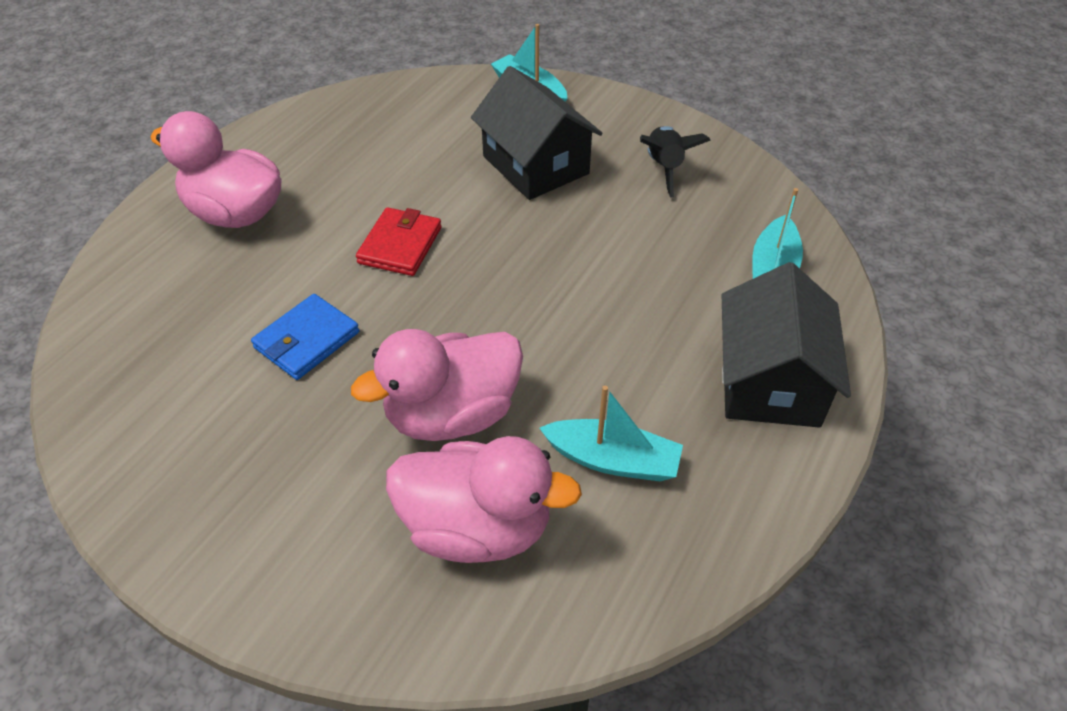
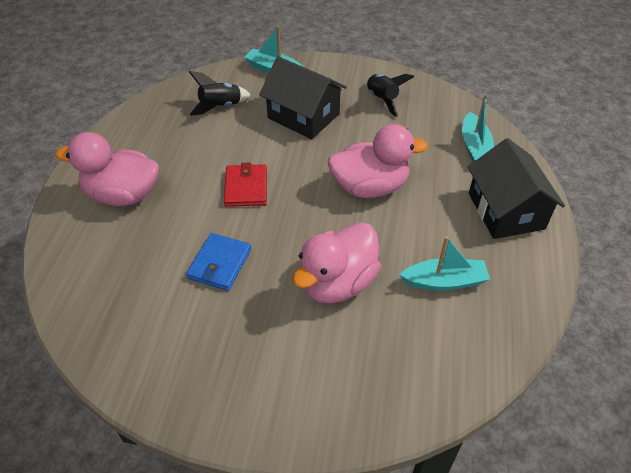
camera: 20 degrees left, 0 degrees up
pink duck [386,436,582,563] -> pink duck moved to [327,124,428,198]
none -> black rocket [189,71,251,116]

